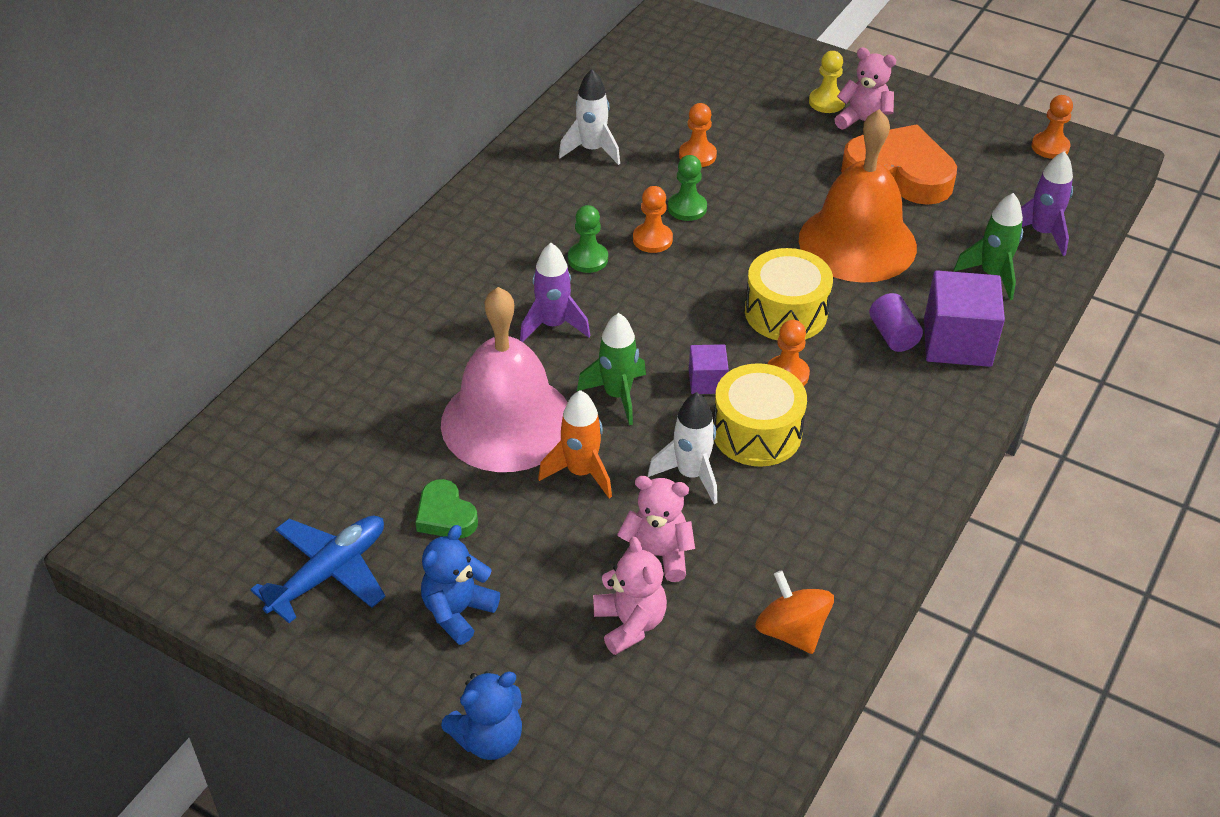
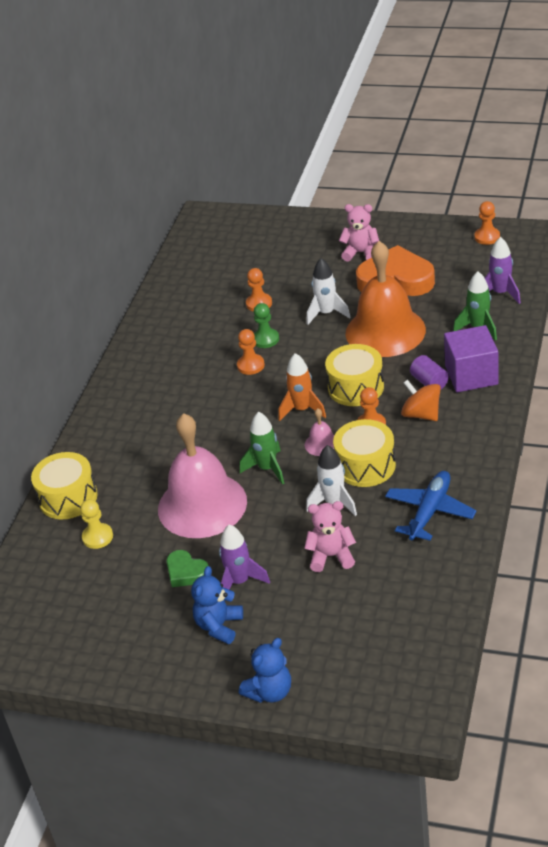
camera: 10 degrees left, 5 degrees down
blue plane [250,516,386,623] -> blue plane moved to [385,471,476,541]
purple rocket [520,243,591,342] -> purple rocket moved to [219,525,270,589]
orange rocket [538,390,612,498] -> orange rocket moved to [278,353,326,421]
white rocket [559,69,620,165] -> white rocket moved to [307,258,350,325]
green pawn [568,205,608,273] -> none
pink teddy bear [593,537,667,655] -> none
purple cube [689,344,729,394] -> pink bell [305,408,334,456]
orange spinning top [755,570,834,654] -> orange spinning top moved to [401,379,441,421]
yellow pawn [809,51,845,113] -> yellow pawn moved to [80,499,113,549]
none -> yellow drum [31,452,98,519]

